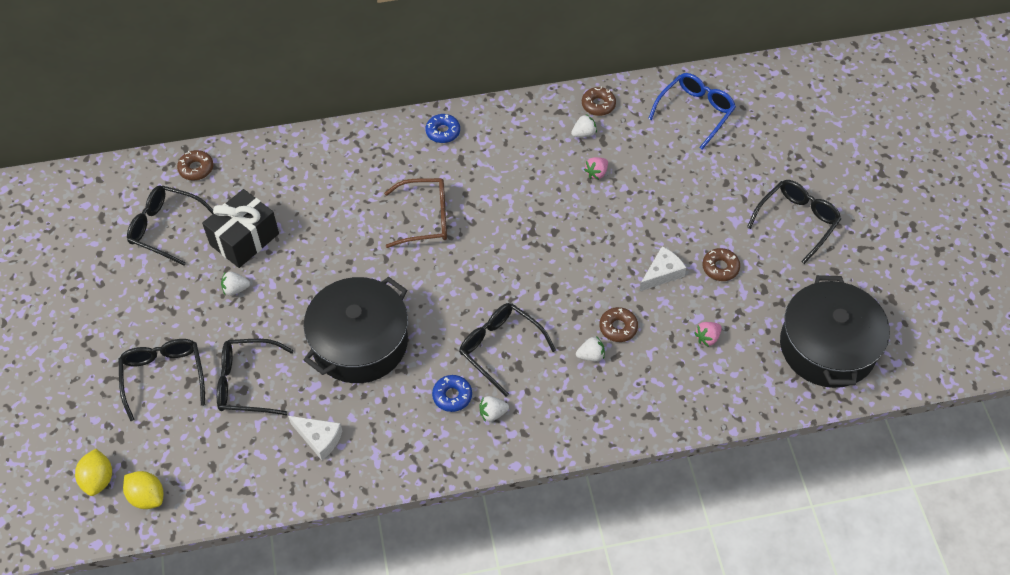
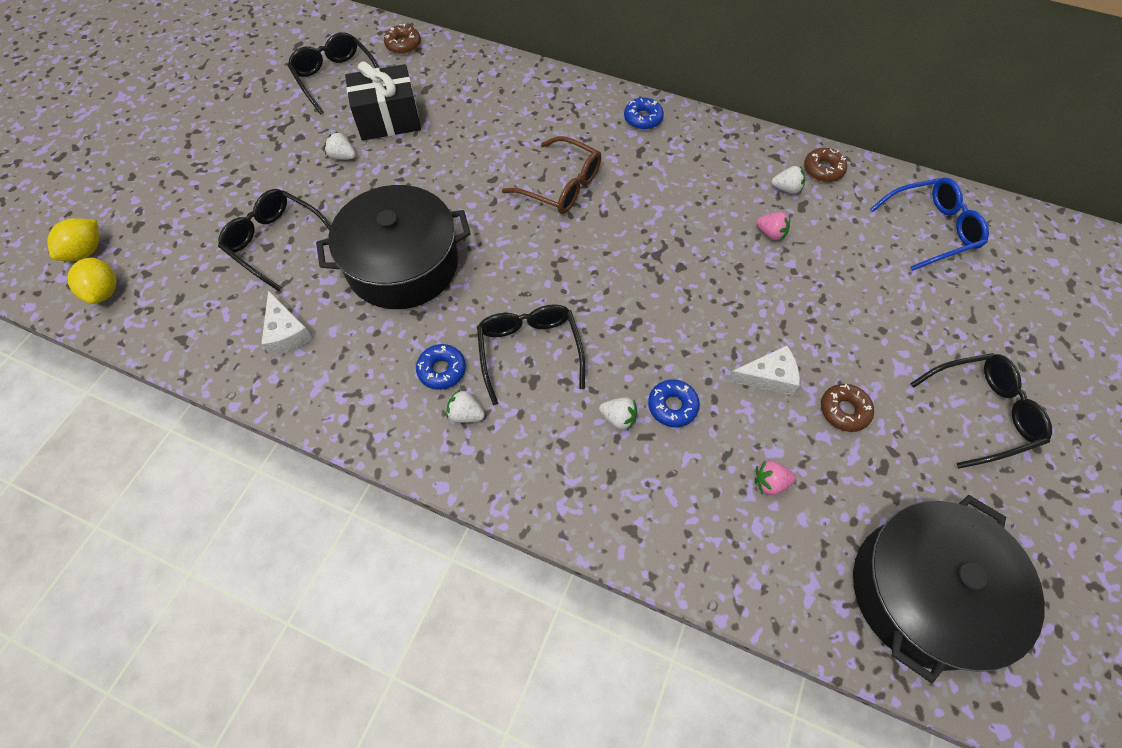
camera: 35 degrees right, 5 degrees up
black glasses [119,339,205,421] -> none
pink strawberry [584,157,608,180] -> pink strawberry turned 135 degrees counterclockwise [756,212,790,241]
brown donut [599,307,638,342] -> blue donut [648,380,700,427]

